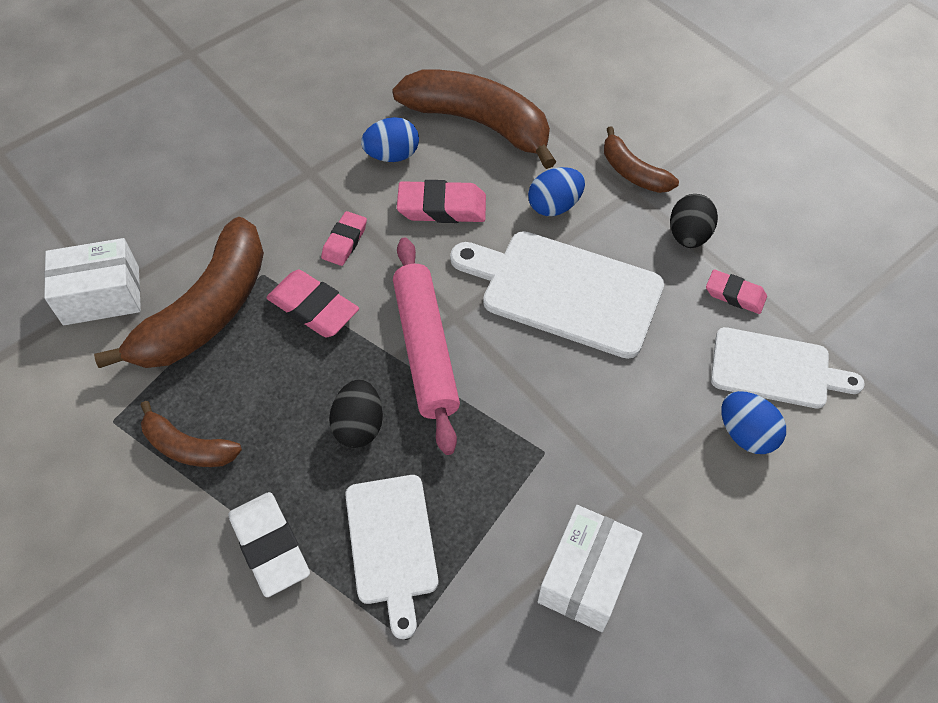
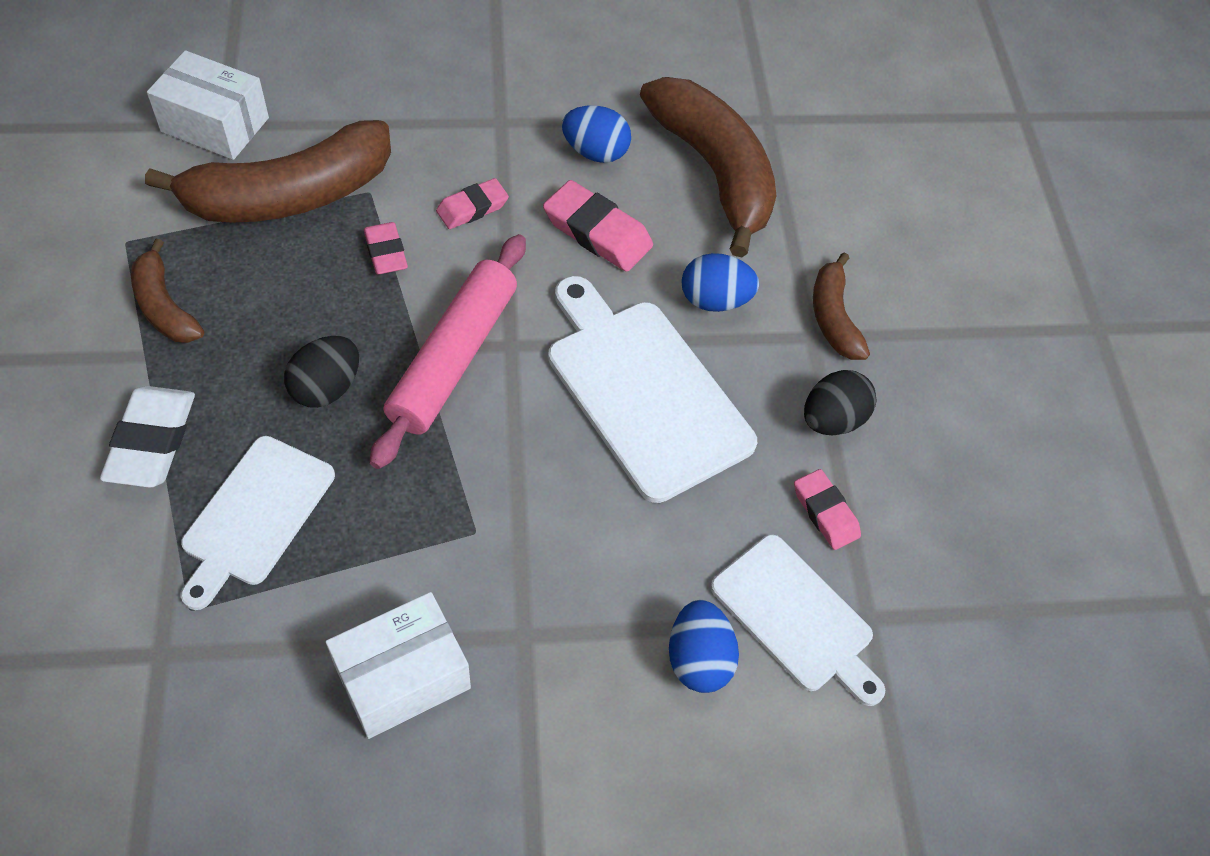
camera: 30 degrees right, 0 degrees up
pink eraser [266,270,359,337] -> pink eraser [364,222,408,274], size x0.64

